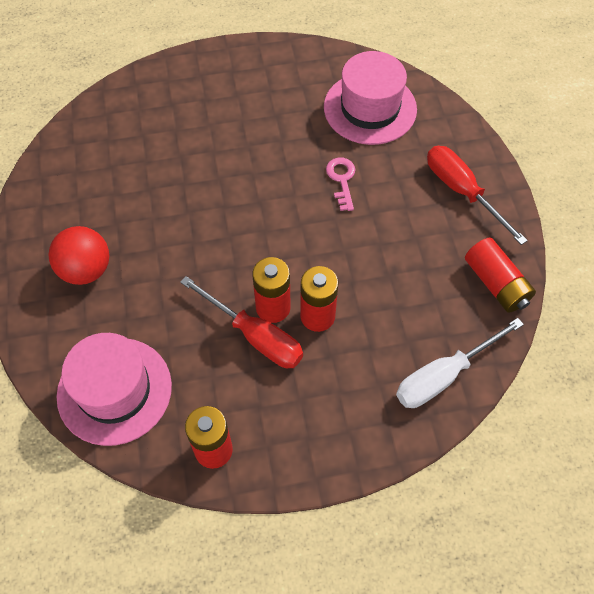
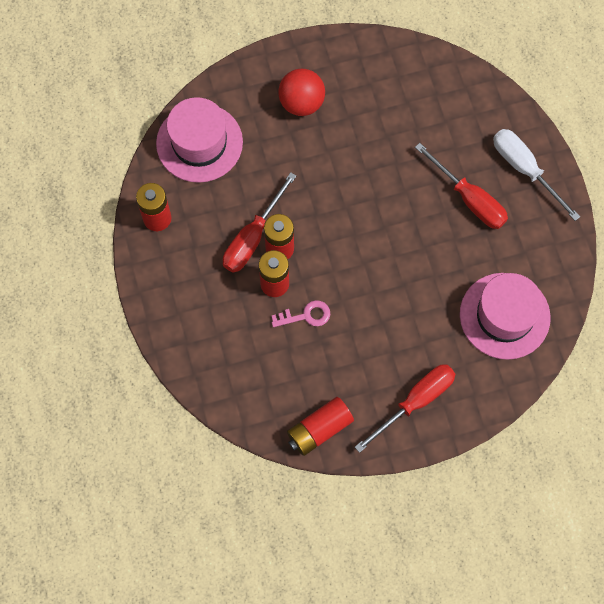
camera: 85 degrees right, 10 degrees up
pink key [326,158,355,211] -> pink key moved to [271,300,330,327]
white screwdriver [396,318,524,408] -> white screwdriver moved to [493,129,580,221]
none -> red screwdriver [415,143,508,229]

